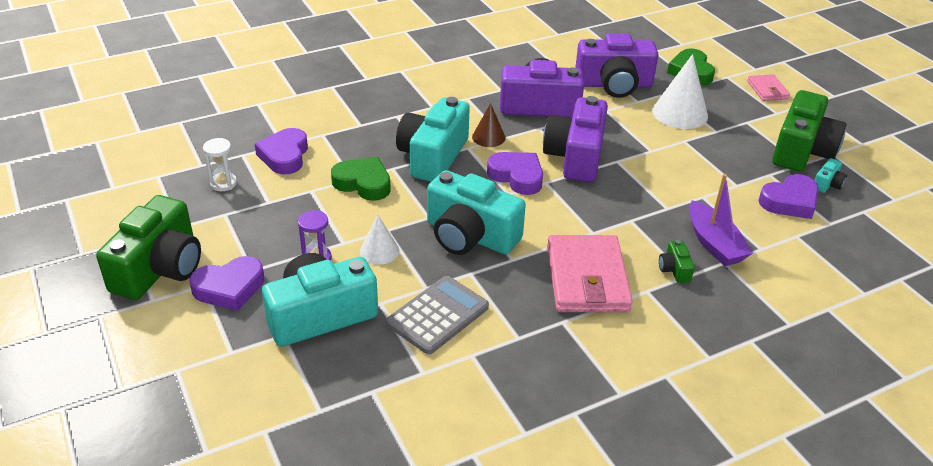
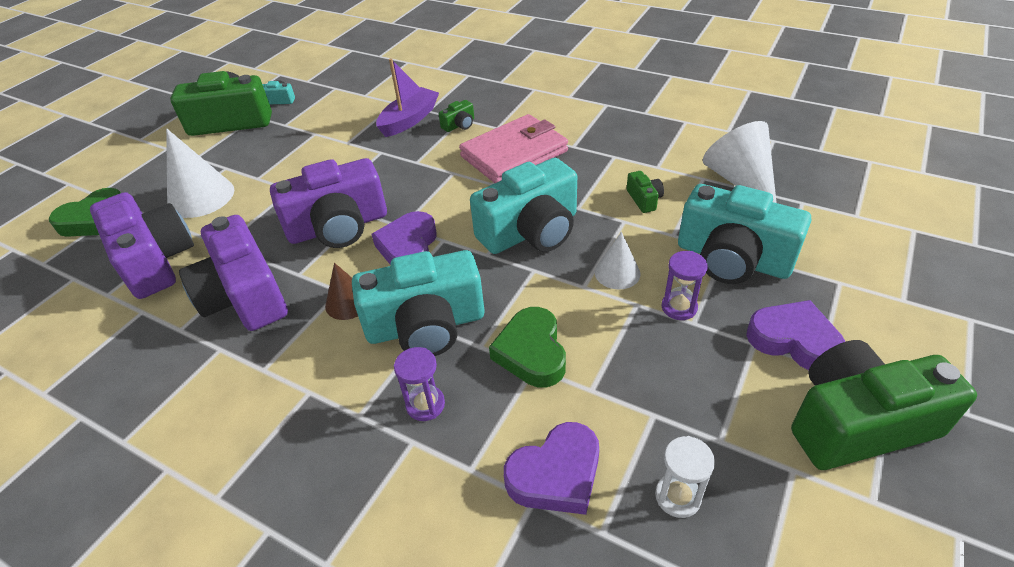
camera: 120 degrees left, 5 degrees up
grey calculator [386,276,489,354] -> green camera [627,171,664,213]
turquoise camera [427,170,526,255] -> turquoise camera turned 60 degrees clockwise [470,158,577,254]
pink wallet [747,74,790,101] -> none
purple heart [758,174,818,219] -> none
none -> purple hourglass [394,347,445,421]
none -> white cone [703,121,777,203]

